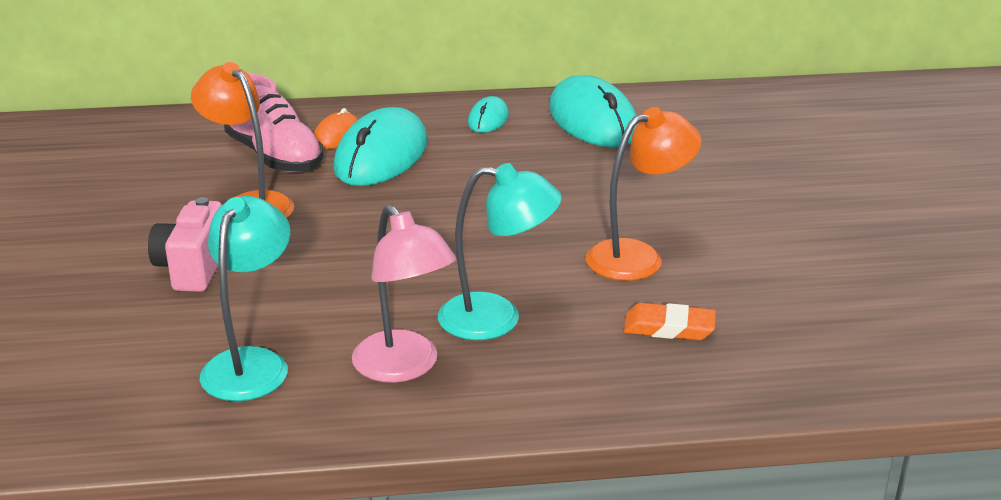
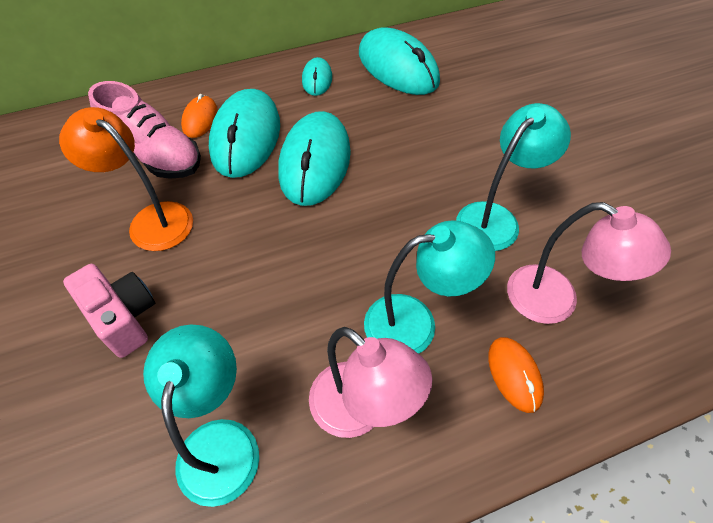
camera: 15 degrees left, 25 degrees up
pink camera [148,197,222,292] -> pink camera turned 150 degrees clockwise [63,264,155,358]
orange lamp [586,107,702,281] -> turquoise lamp [456,103,571,251]
orange eraser [624,303,716,340] -> pink lamp [507,202,671,324]
none -> turquoise mouse [278,111,351,206]
none -> orange mouse [488,337,544,413]

